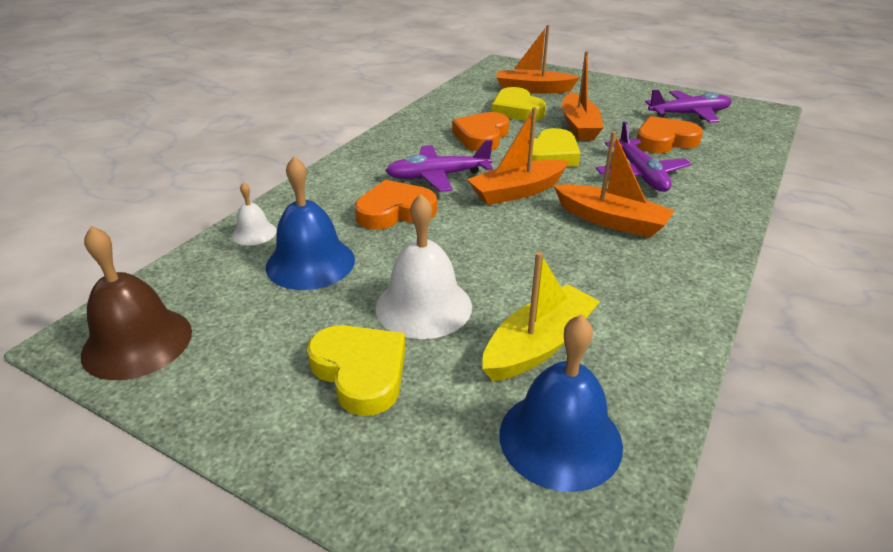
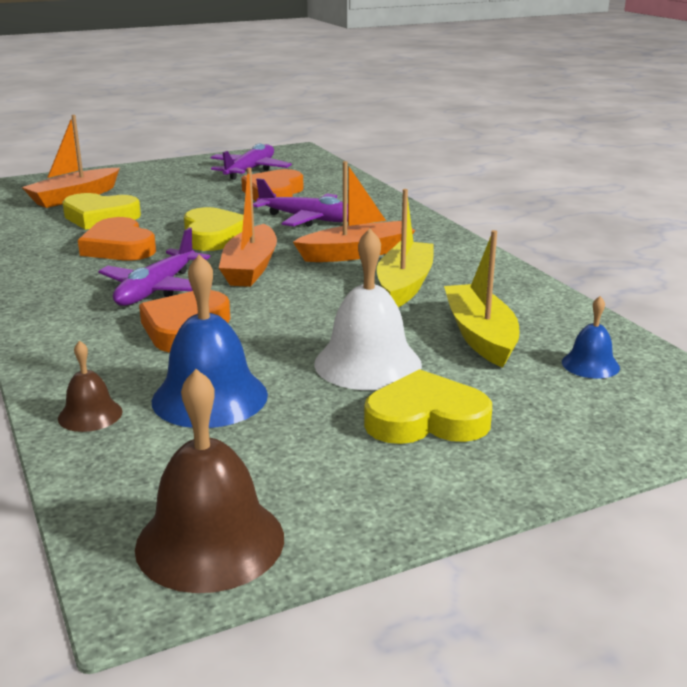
camera: 55 degrees left, 10 degrees down
white bell [232,182,277,245] -> brown bell [58,340,123,432]
blue bell [499,315,623,492] -> blue bell [562,296,620,379], size x0.53
orange boat [562,51,603,140] -> none
none -> yellow boat [377,189,434,307]

